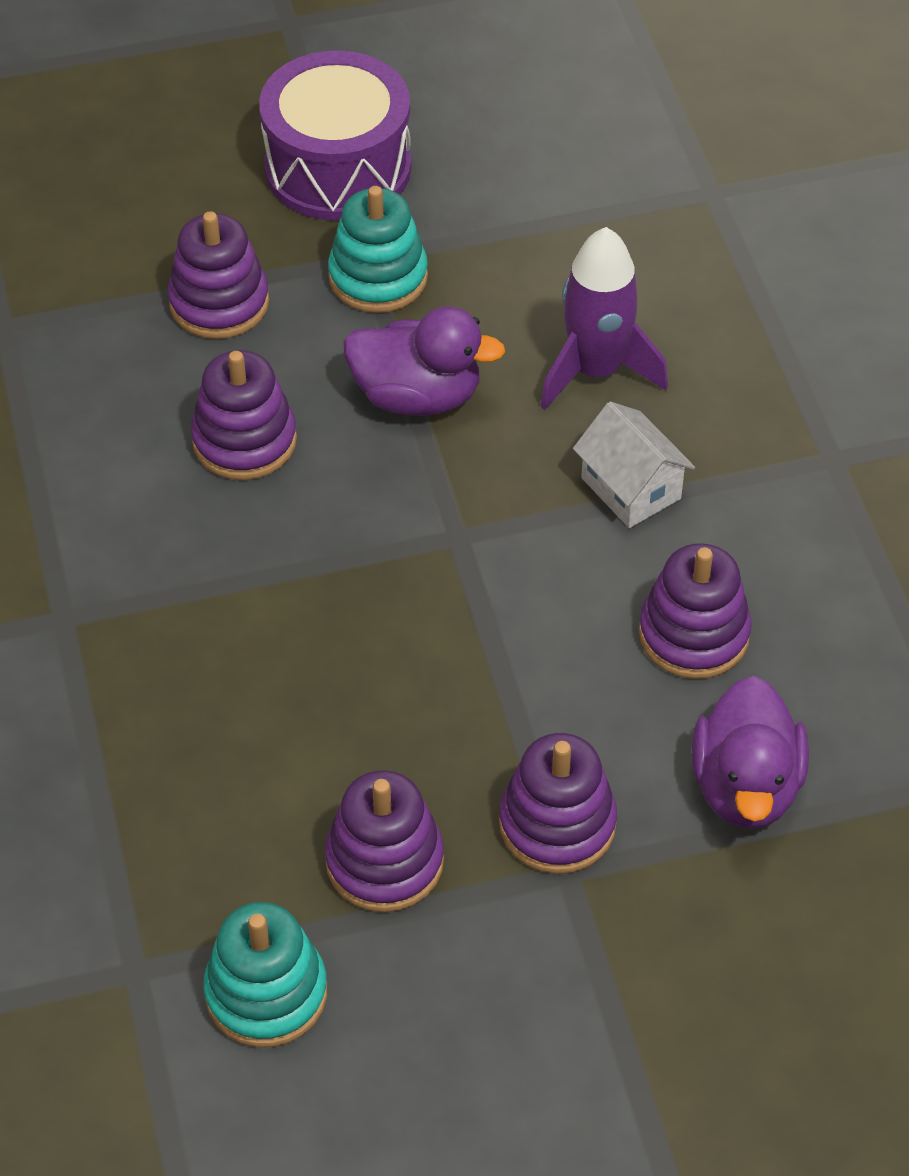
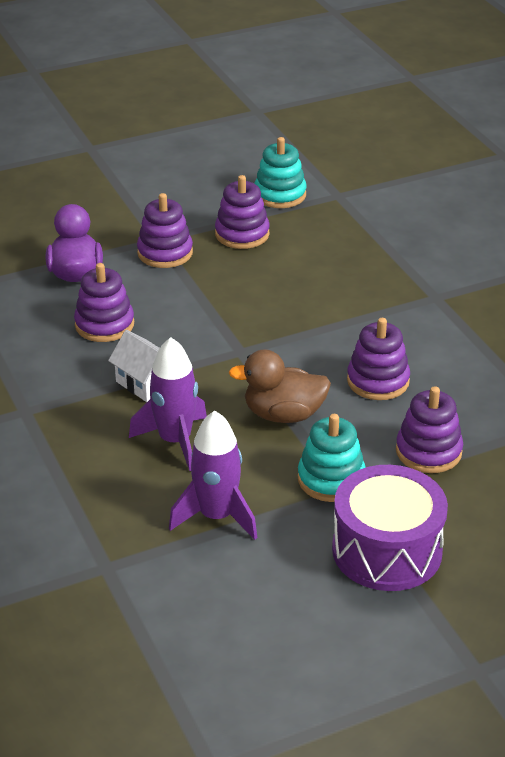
camera: 170 degrees right, 15 degrees down
purple duck [343,306,505,416] -> brown duck [228,349,331,423]
none -> purple rocket [169,411,257,540]

